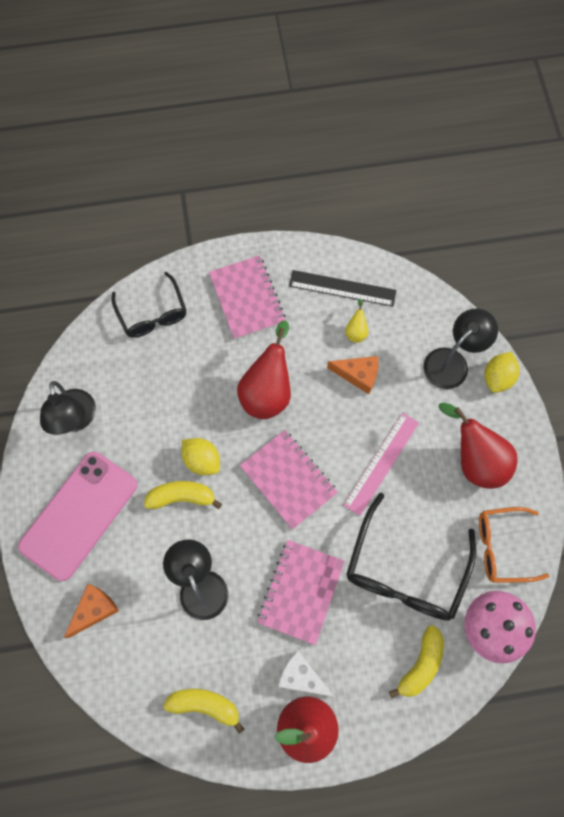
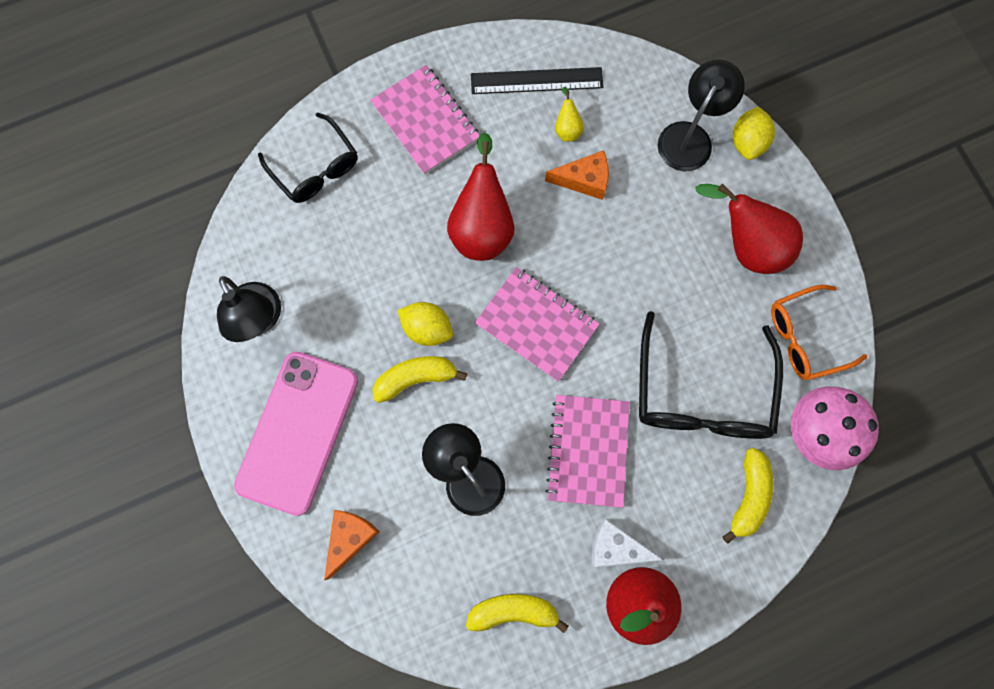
camera: 15 degrees left, 5 degrees up
pink ruler [344,413,419,516] -> none

